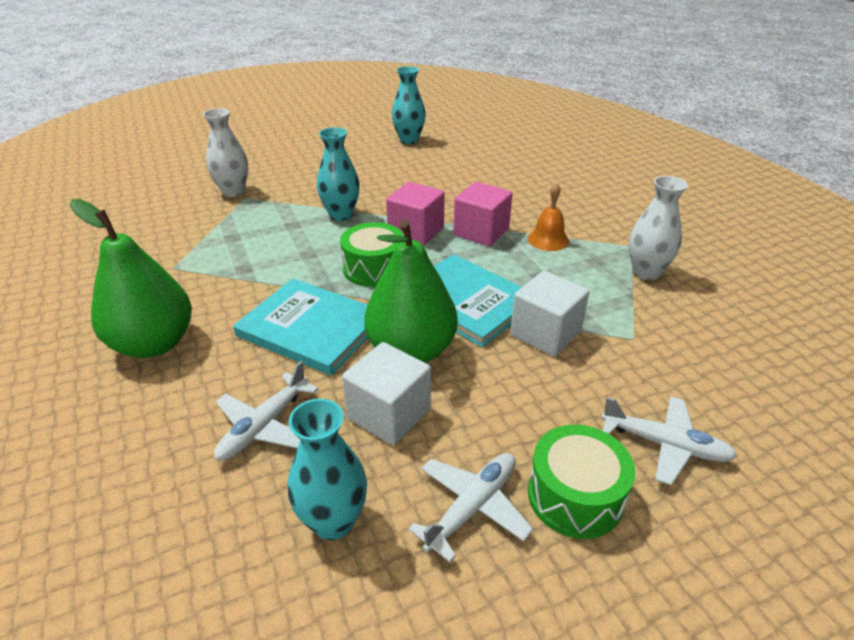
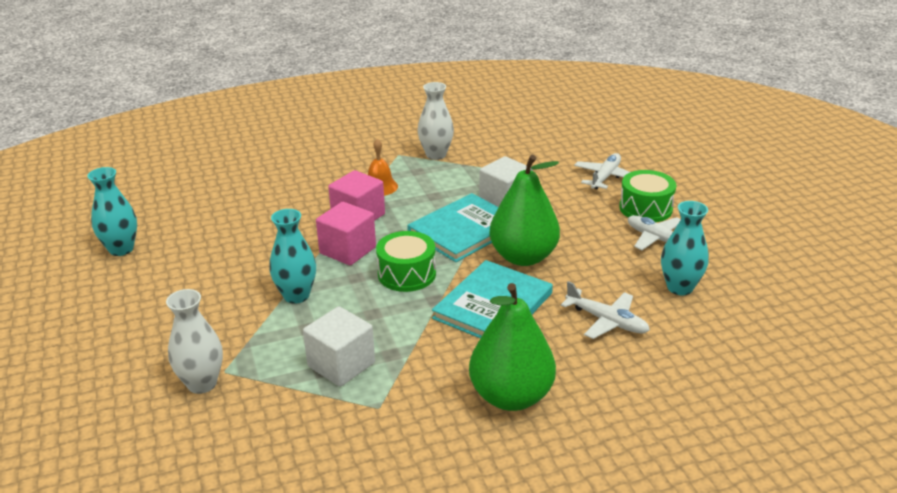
camera: 85 degrees left, 5 degrees down
white cube [342,342,431,445] -> white cube moved to [303,306,375,387]

